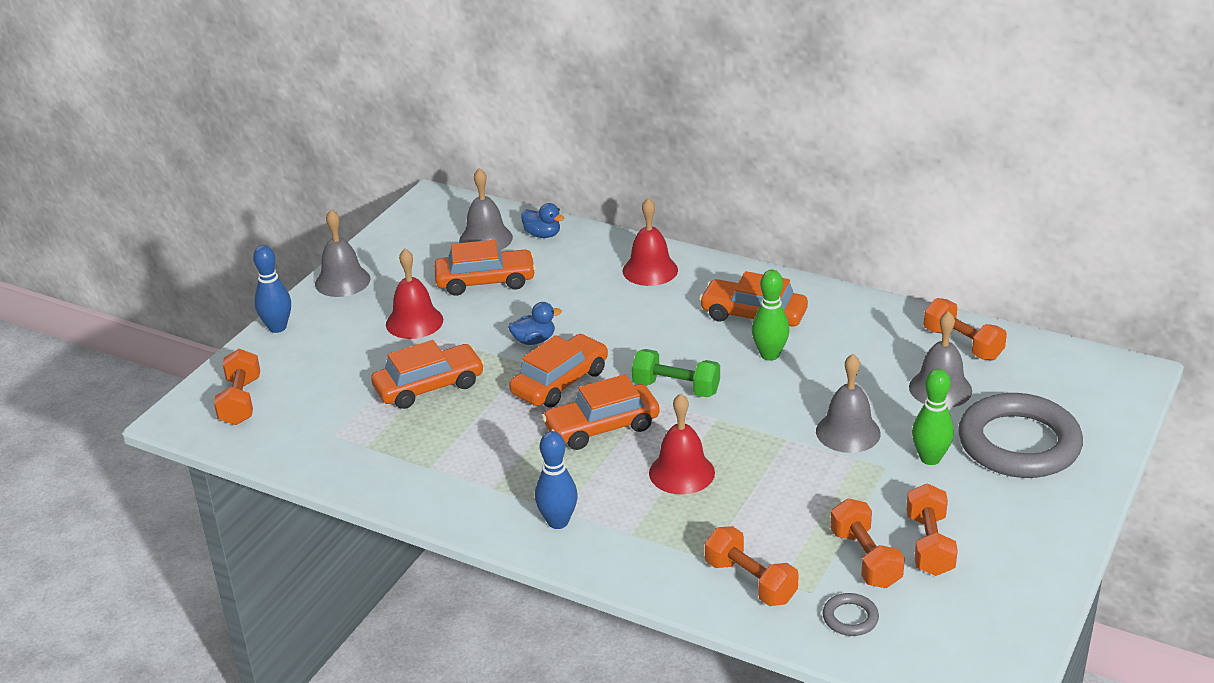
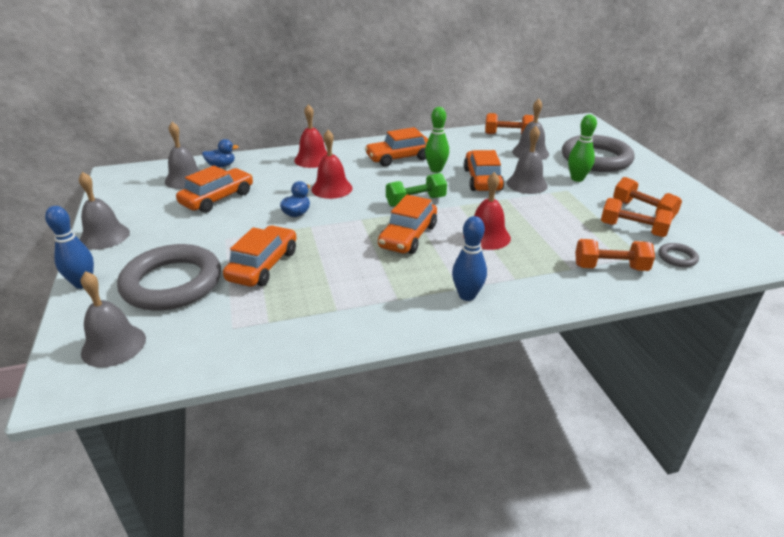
camera: 45 degrees left, 0 degrees up
orange dumbbell [214,349,260,425] -> grey bell [81,271,146,367]
red bell [386,249,443,339] -> red bell moved to [311,130,353,199]
orange car [509,334,608,408] -> orange car moved to [464,150,504,191]
none -> grey ring [117,244,221,311]

